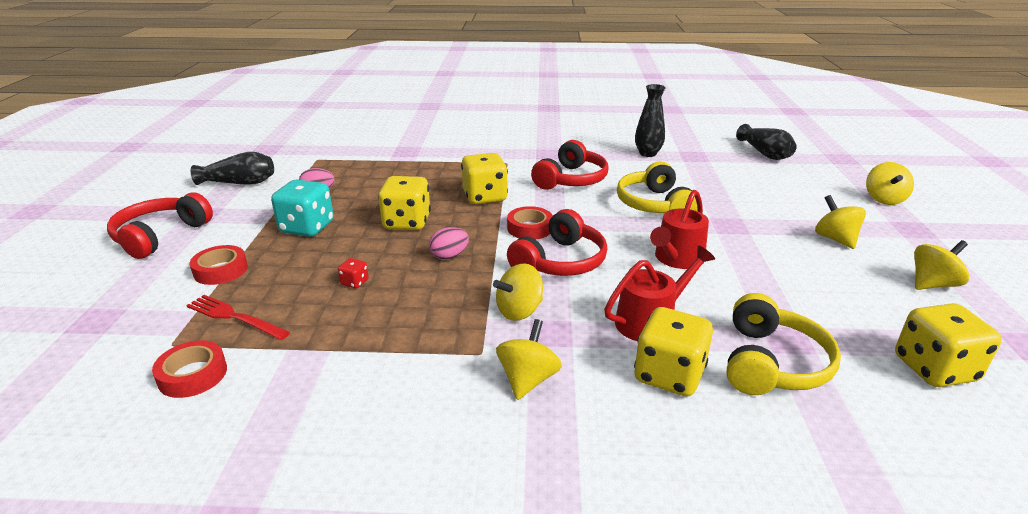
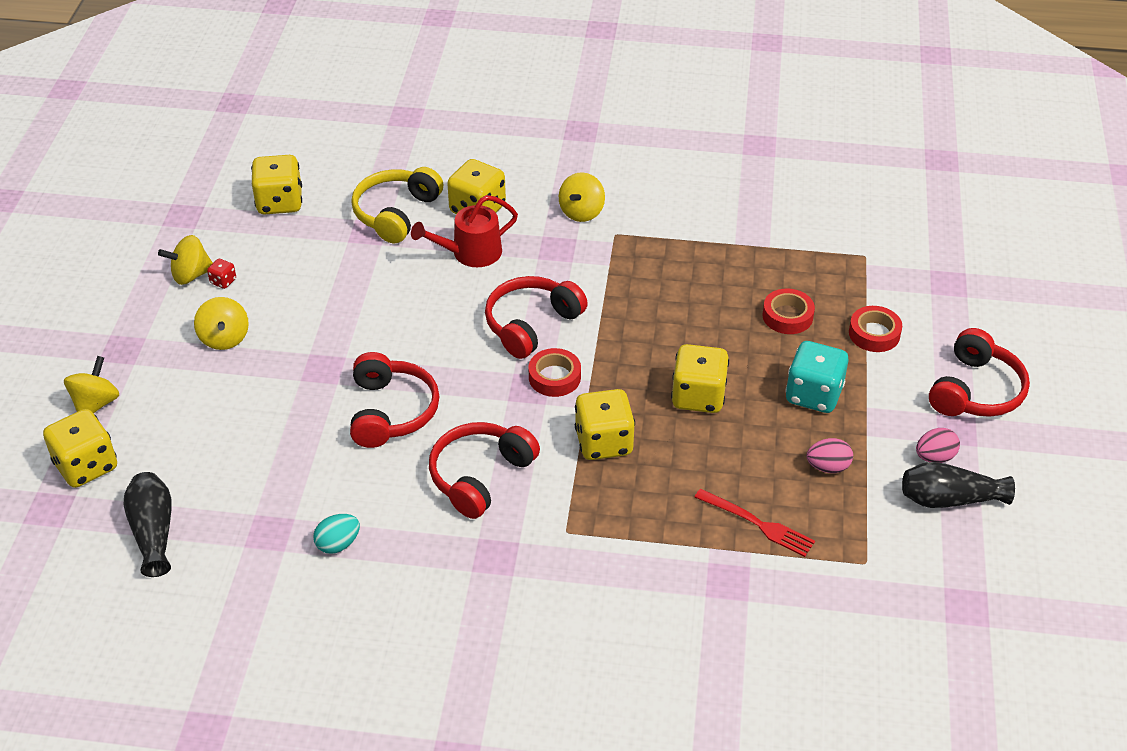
camera: 175 degrees left, 15 degrees up
red tape [152,340,227,398] -> red tape moved to [763,288,815,334]
red fork [186,295,290,340] -> red fork moved to [695,489,815,557]
red dice [338,258,369,288] -> red dice moved to [207,259,236,289]
pink egg [429,227,469,260] -> pink egg moved to [916,428,960,463]
yellow spinning top [493,263,543,321] -> none
yellow headphones [617,162,698,213] -> red headphones [350,352,440,448]
black vase [635,84,666,157] -> turquoise egg [313,514,360,554]
red watering can [650,190,709,269] -> none
none -> yellow dice [43,409,117,488]

